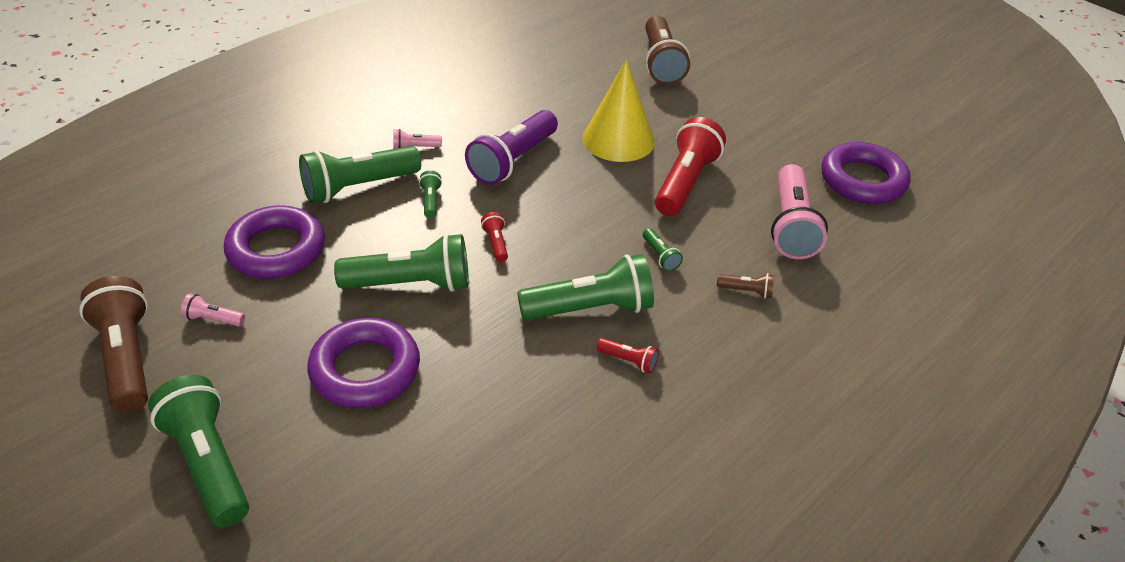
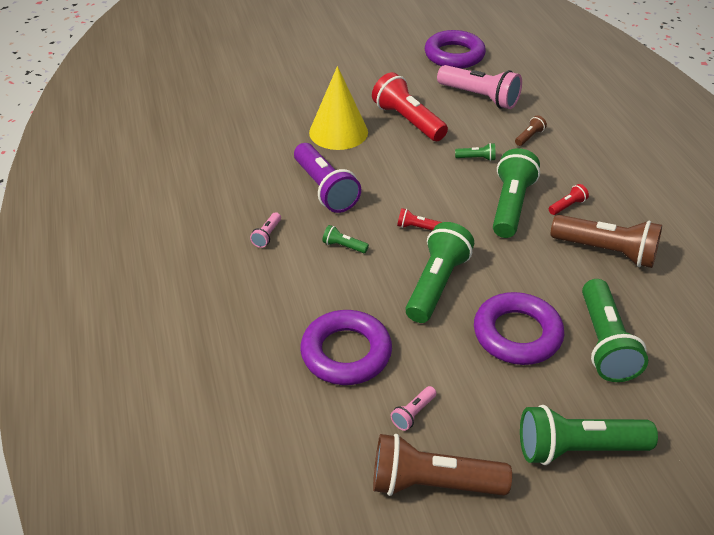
camera: 60 degrees left, 0 degrees up
green flashlight [299,146,421,204] -> green flashlight moved to [582,279,648,382]
brown flashlight [645,16,690,85] -> brown flashlight moved to [551,215,662,268]

